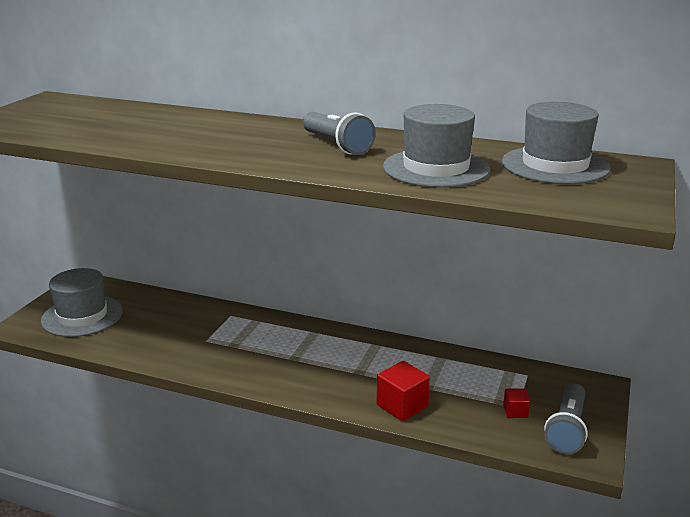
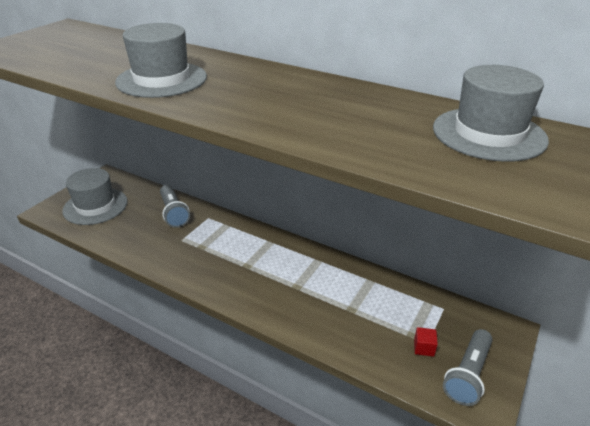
camera: 10 degrees right, 10 degrees up
grey flashlight [303,112,376,155] -> grey flashlight moved to [160,185,190,228]
red cube [377,361,430,421] -> none
grey hat [383,104,490,188] -> grey hat moved to [115,23,207,98]

